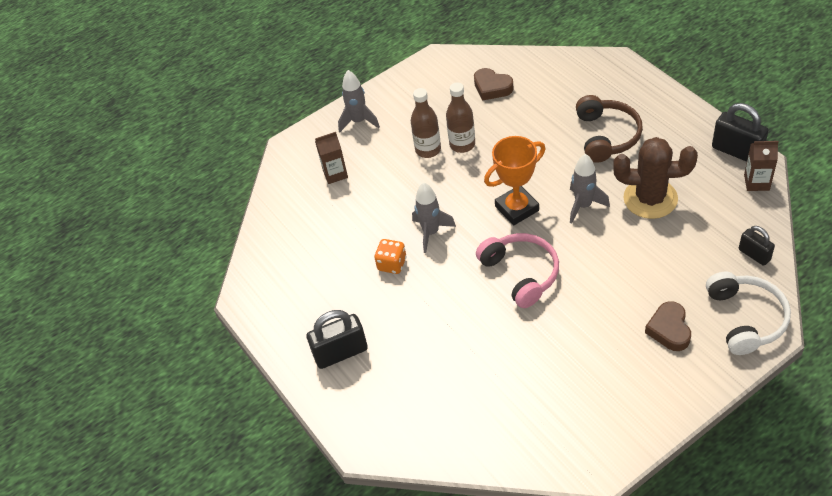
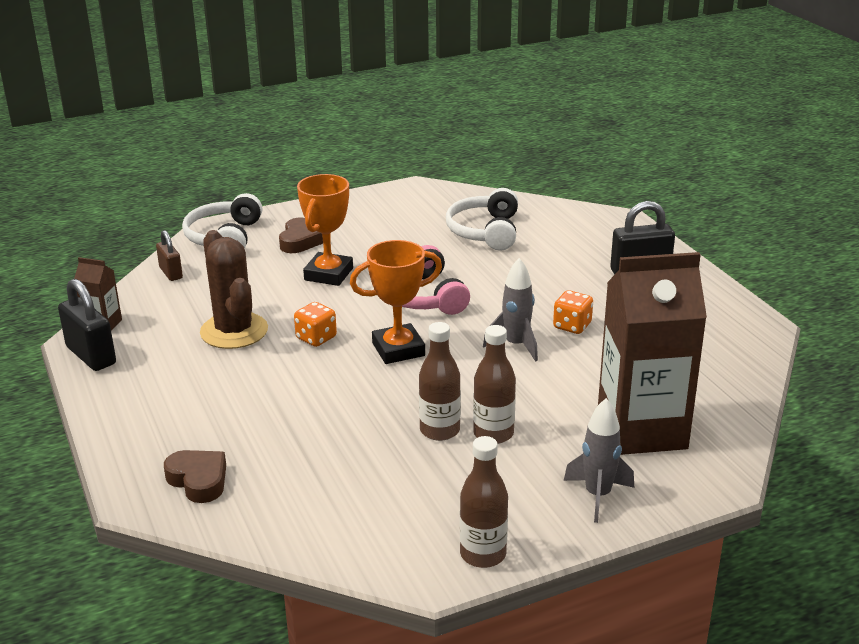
camera: 175 degrees left, 20 degrees down
brown carton [315,132,348,184] -> brown carton [598,252,707,455], size x2.31
brown heart [474,68,514,101] -> brown heart moved to [164,450,226,503]
grey rocket [570,154,610,224] -> orange dice [294,302,337,347]
brown headphones [576,95,643,163] -> none
brown cactus [613,137,698,219] -> brown cactus turned 45 degrees clockwise [200,230,268,349]
black padlock [739,226,775,266] -> brown padlock [156,230,183,281]
none -> orange trophy [297,174,353,286]
none -> white headphones [446,188,518,251]
none -> brown bottle [460,436,508,568]

